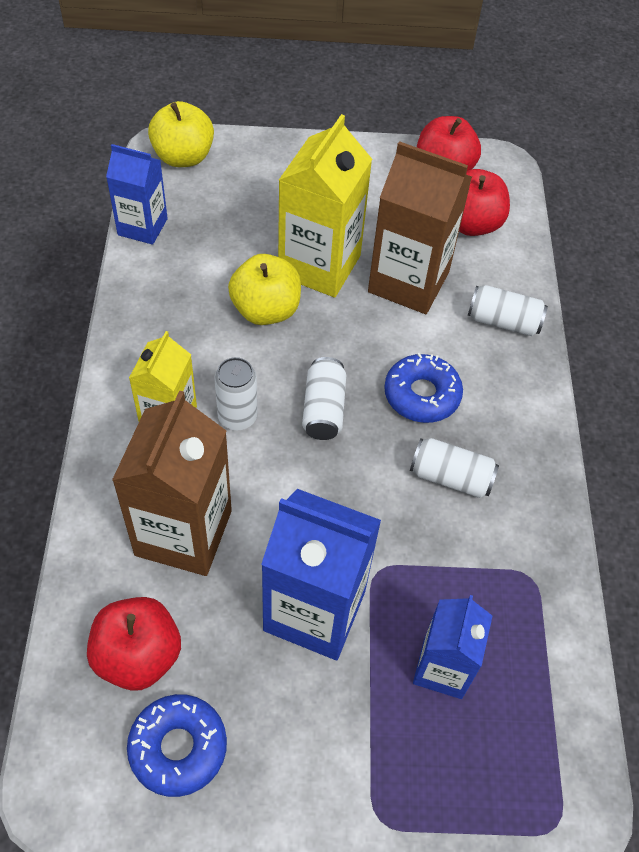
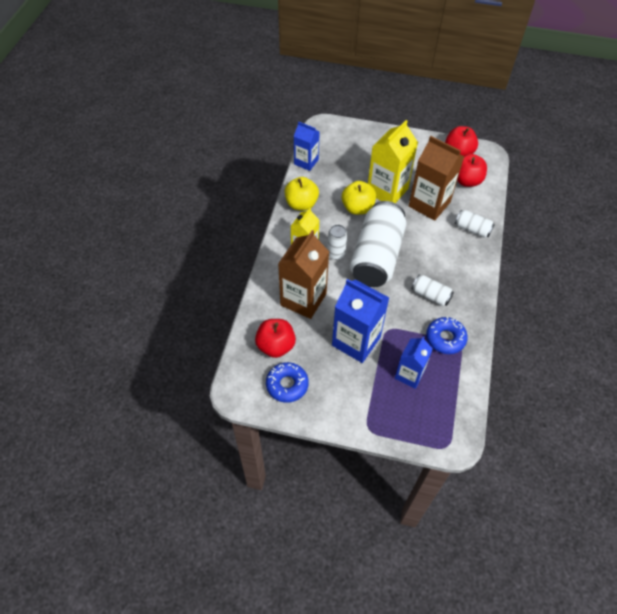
camera: 15 degrees right, 0 degrees up
yellow apple [148,101,214,167] -> yellow apple moved to [285,177,319,211]
white can [302,357,346,440] -> white can [350,201,406,287], size x2.24
blue donut [384,353,463,423] -> blue donut moved to [426,317,468,354]

